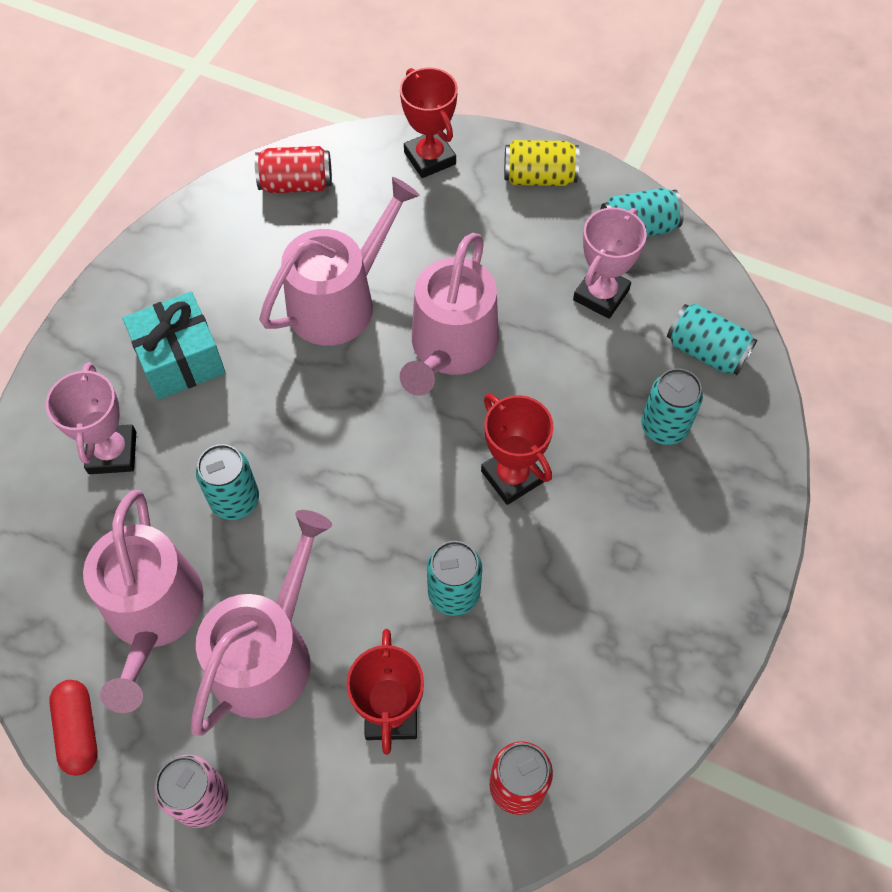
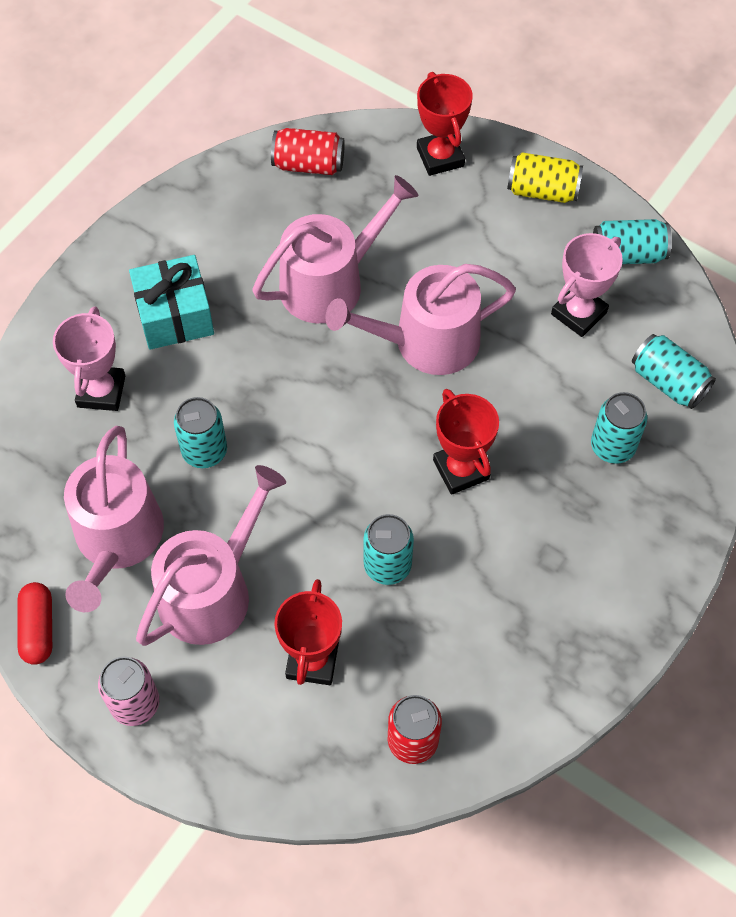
camera: 10 degrees right, 0 degrees up
pink watering can [400,233,499,396] -> pink watering can turned 45 degrees clockwise [326,264,516,375]

